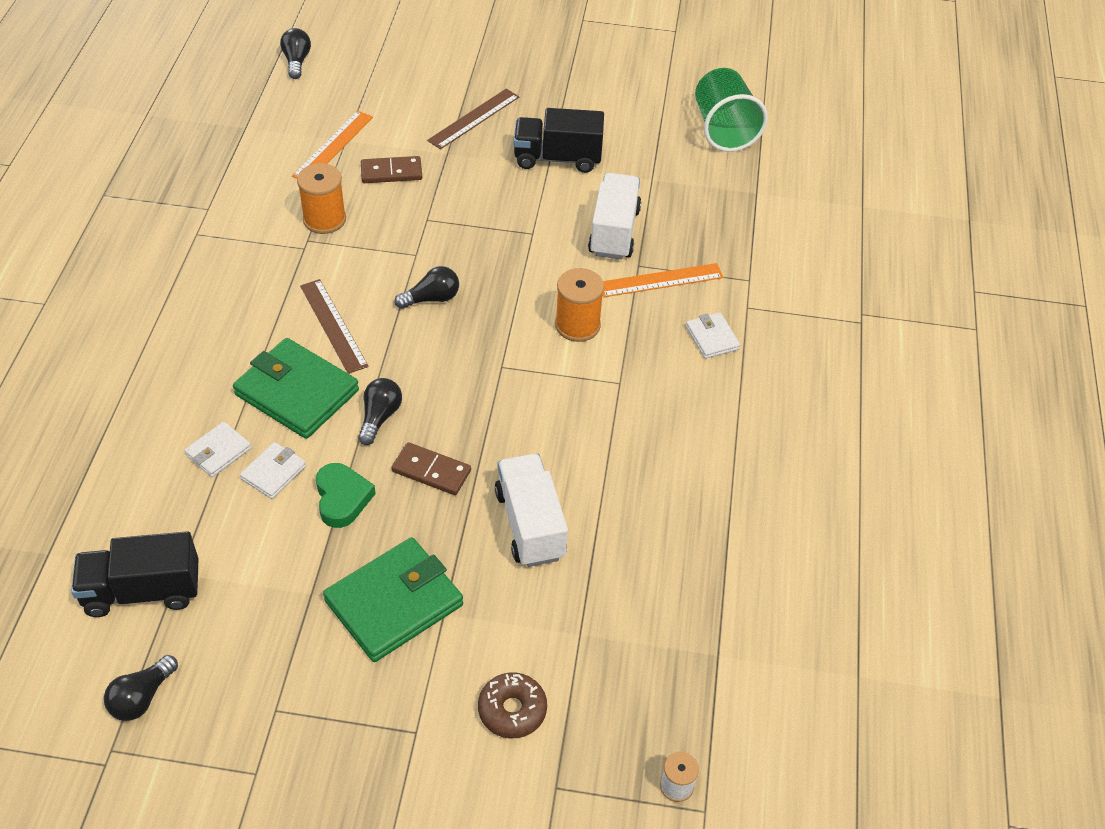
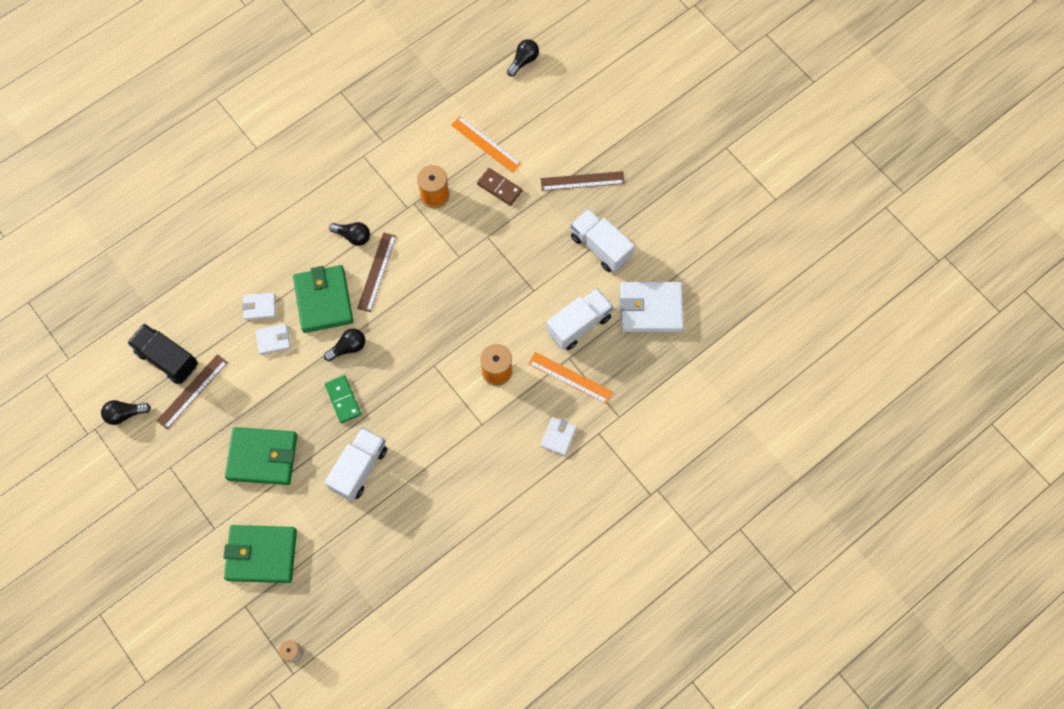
camera: 45 degrees right, 20 degrees up
orange ruler [292,111,373,179] -> orange ruler turned 60 degrees clockwise [451,116,521,173]
green heart [316,463,376,528] -> none
brown domino [392,442,471,495] -> green domino [325,375,361,423]
black light bulb [395,266,459,309] -> black light bulb moved to [329,222,370,246]
brown donut [478,672,547,738] -> green wallet [223,525,297,583]
black truck [514,108,604,173] -> white truck [571,209,635,272]
green cup [695,68,768,152] -> none
none -> brown ruler [157,354,228,429]
none -> white wallet [619,282,684,332]

